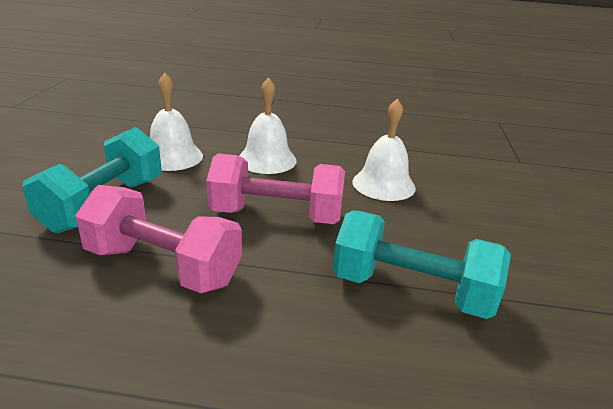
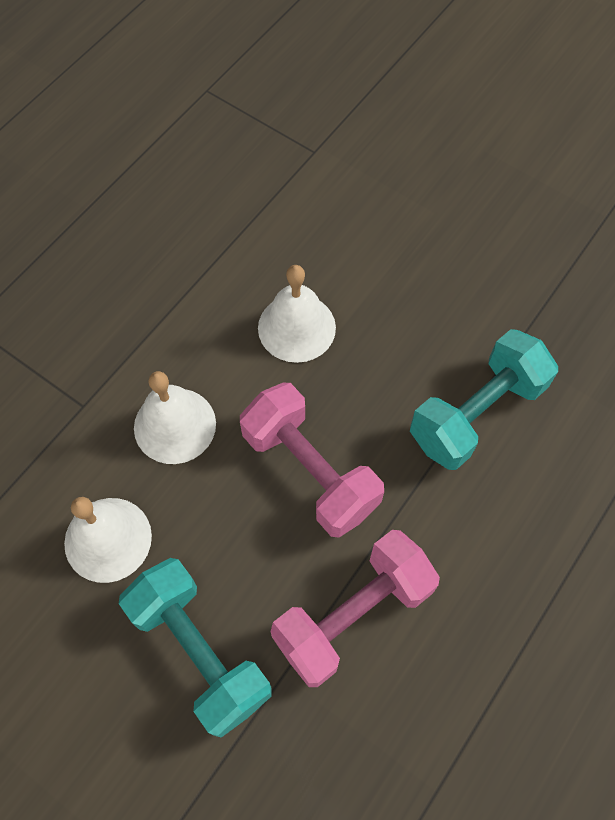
camera: 60 degrees left, 35 degrees up
pink dumbbell [206,153,345,224] -> pink dumbbell turned 75 degrees counterclockwise [240,383,384,538]

